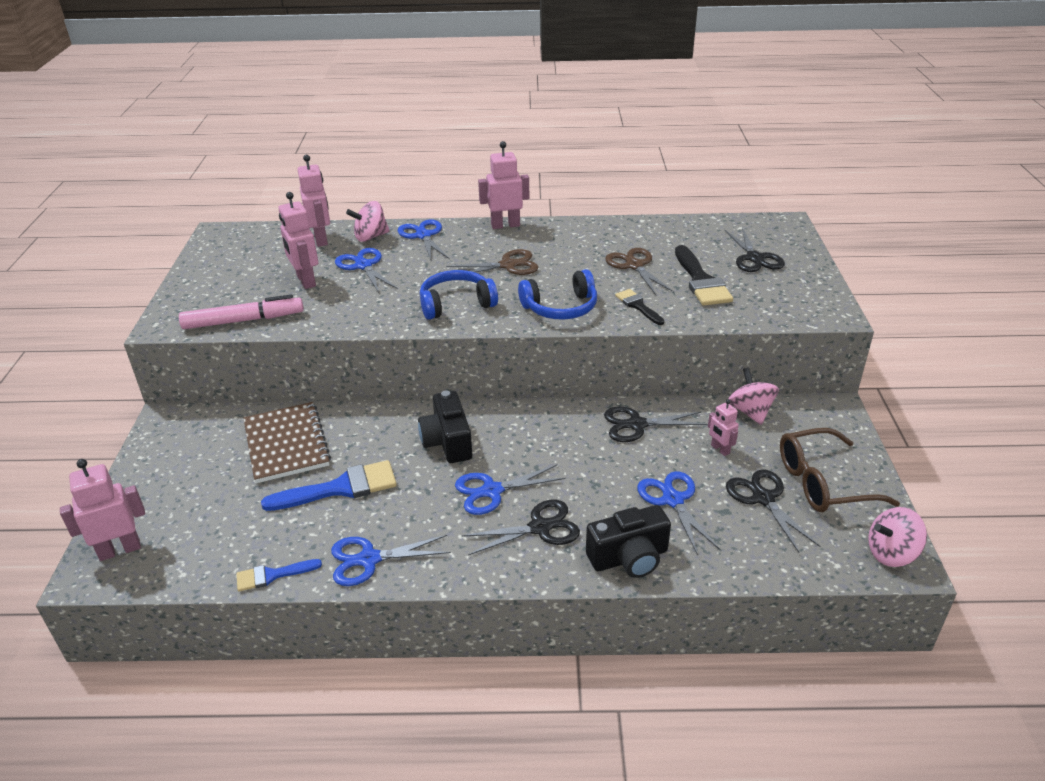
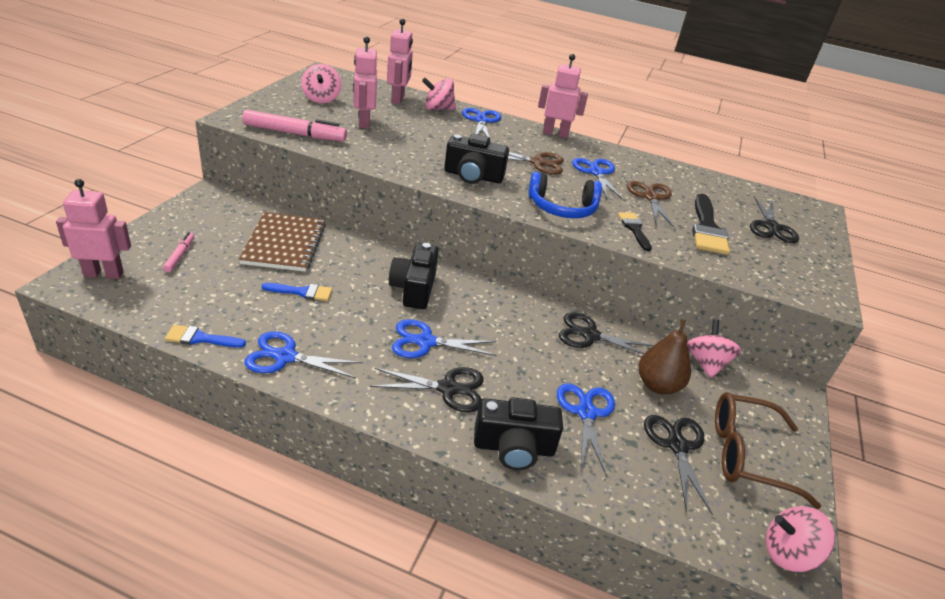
camera: 15 degrees right, 0 degrees up
blue brush [261,460,397,511] -> blue brush [262,283,332,301], size x0.57
blue scissors [335,248,398,293] -> blue scissors moved to [572,158,625,201]
blue headphones [420,270,498,320] -> black camera [444,134,509,184]
pink robot [708,399,739,456] -> brown pear [639,319,691,395]
none -> pink marker [163,232,194,272]
none -> pink spinning top [301,64,342,103]

